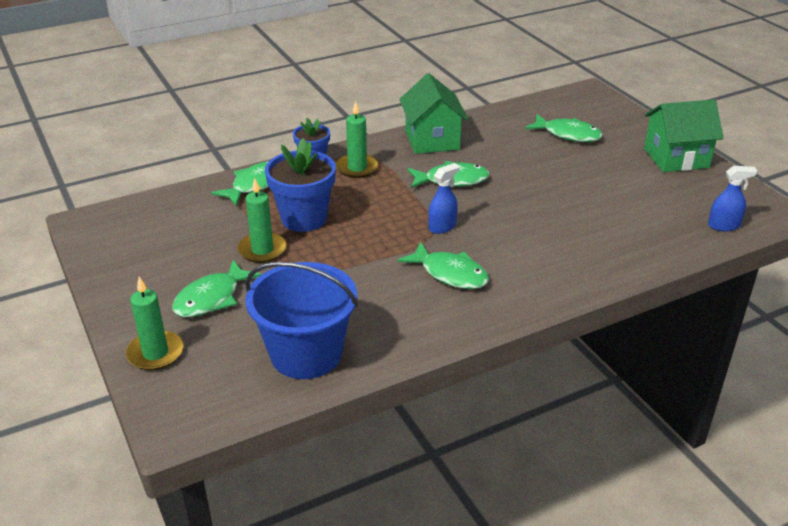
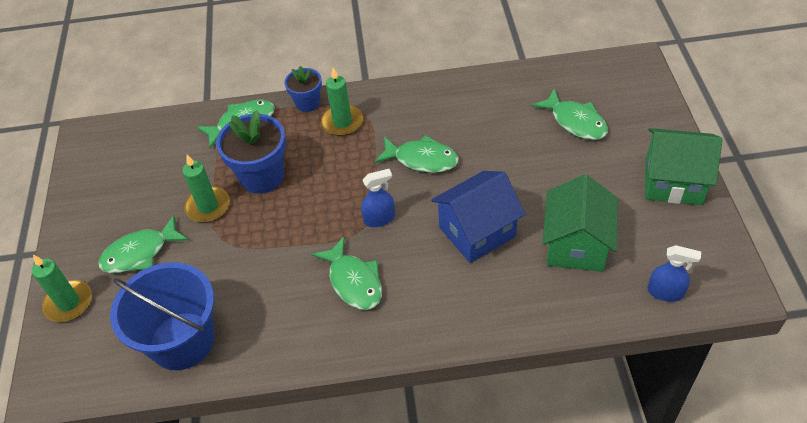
camera: 25 degrees right, 15 degrees up
green house [400,73,468,154] -> green house moved to [542,175,618,272]
none -> blue house [431,171,525,263]

